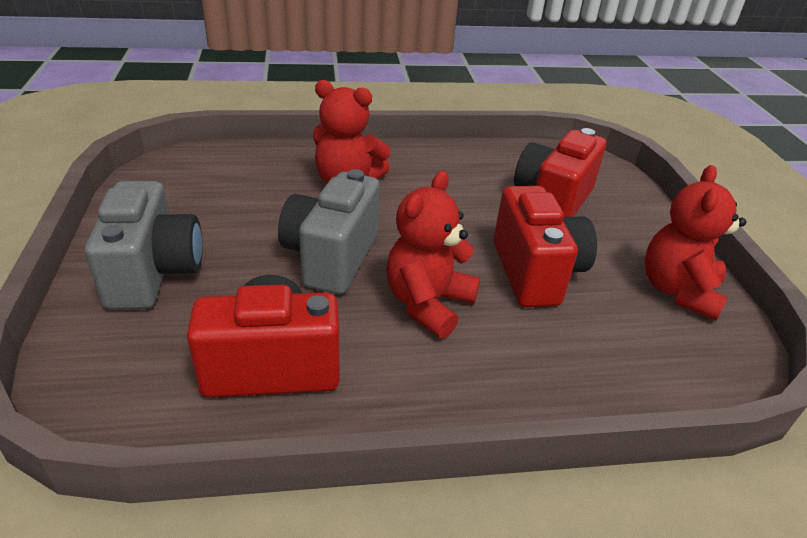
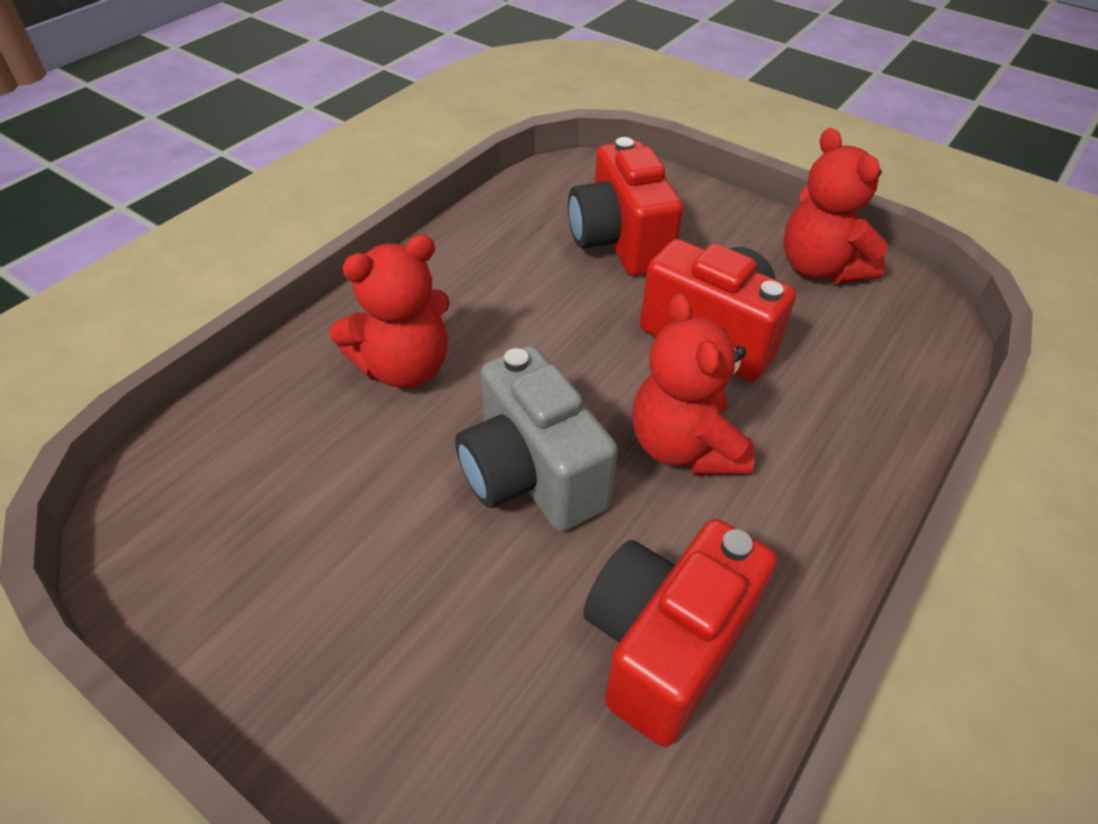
camera: 45 degrees left, 10 degrees up
grey camera [85,181,203,310] -> none

